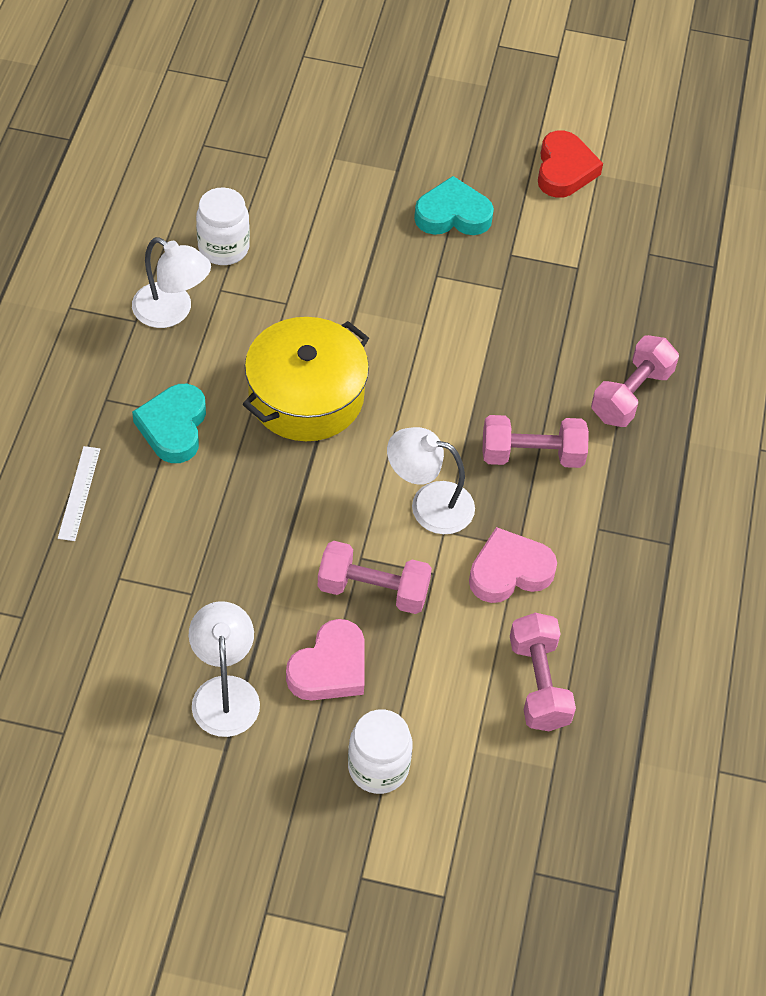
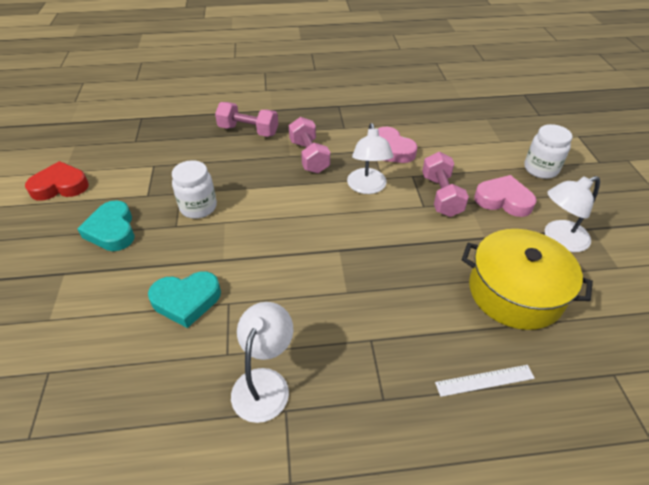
camera: 105 degrees left, 10 degrees down
turquoise heart [132,384,206,463] -> turquoise heart moved to [148,271,221,328]
white jar [196,187,250,265] -> white jar moved to [172,160,217,219]
yellow pot [243,317,369,441] -> yellow pot moved to [462,229,593,330]
pink dumbbell [510,613,576,731] -> none

